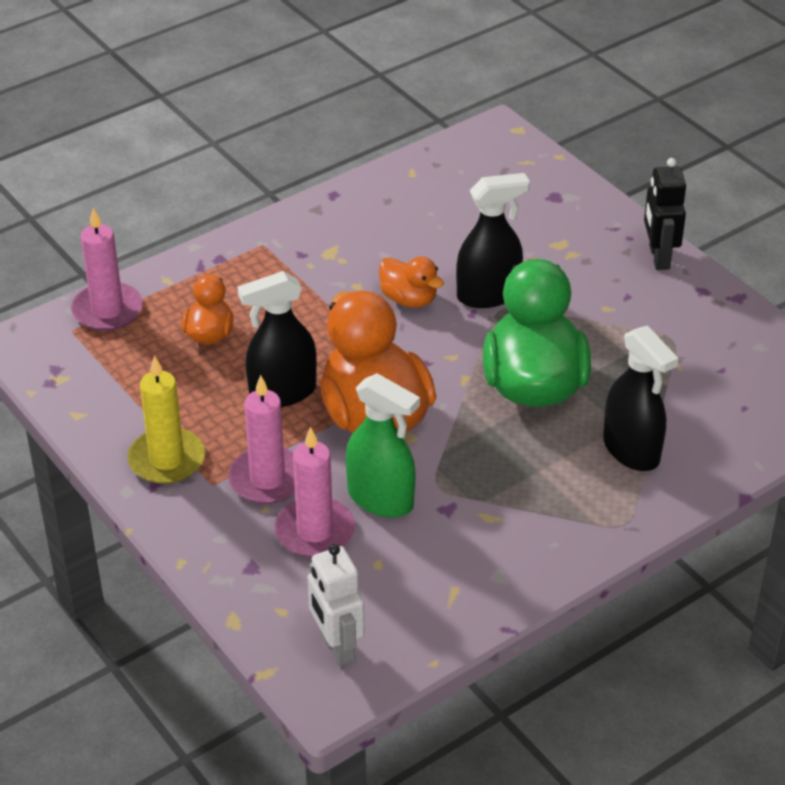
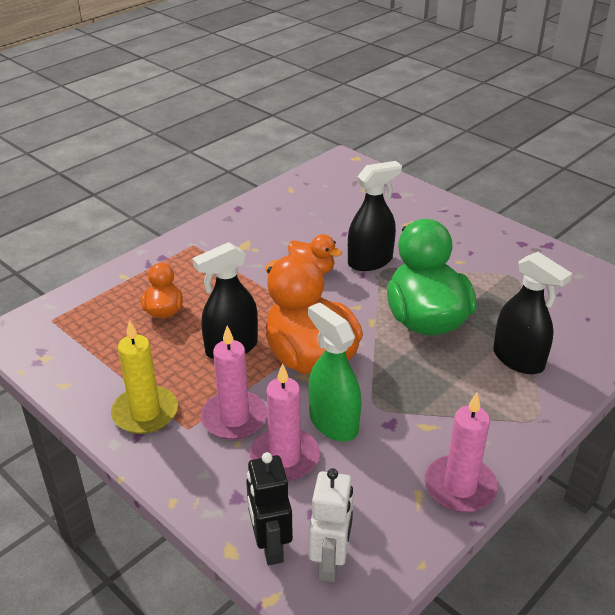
camera: 10 degrees left, 5 degrees down
pink candle [71,208,143,331] -> pink candle moved to [425,393,498,512]
white robot [308,544,365,666] -> white robot turned 135 degrees counterclockwise [309,468,353,582]
green spray bottle [346,373,420,517] -> green spray bottle turned 150 degrees counterclockwise [308,302,361,441]
black robot [644,158,686,270] -> black robot moved to [246,452,293,565]

